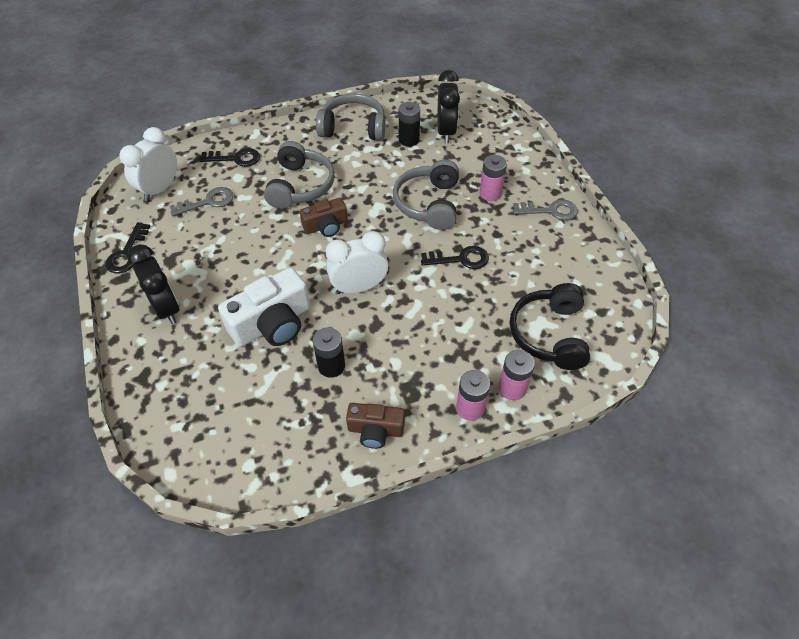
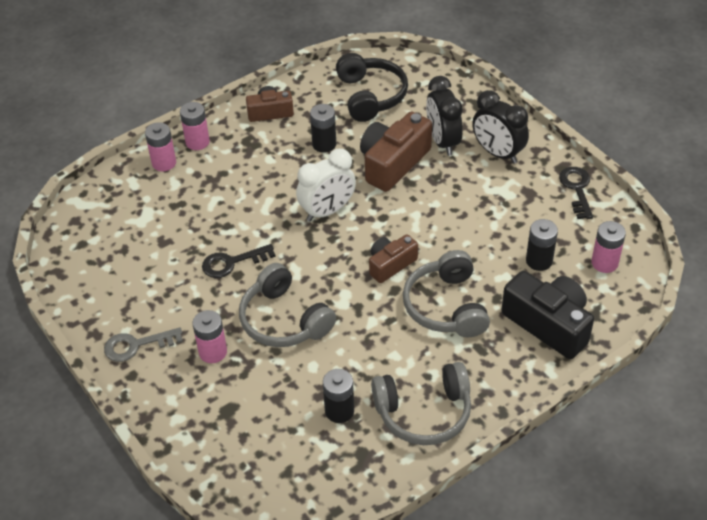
camera: 165 degrees right, 5 degrees down
white clock [120,127,177,201] -> pink battery [591,221,626,273]
grey key [170,187,234,216] -> black battery [526,219,558,271]
black key [199,148,260,167] -> black camera [501,271,594,359]
white camera [218,267,310,347] -> brown camera [360,112,432,192]
grey headphones [393,159,459,230] -> grey headphones turned 150 degrees clockwise [239,263,336,347]
black clock [437,70,460,143] -> black clock moved to [426,76,463,156]
black headphones [510,283,590,370] -> black headphones moved to [336,53,408,122]

